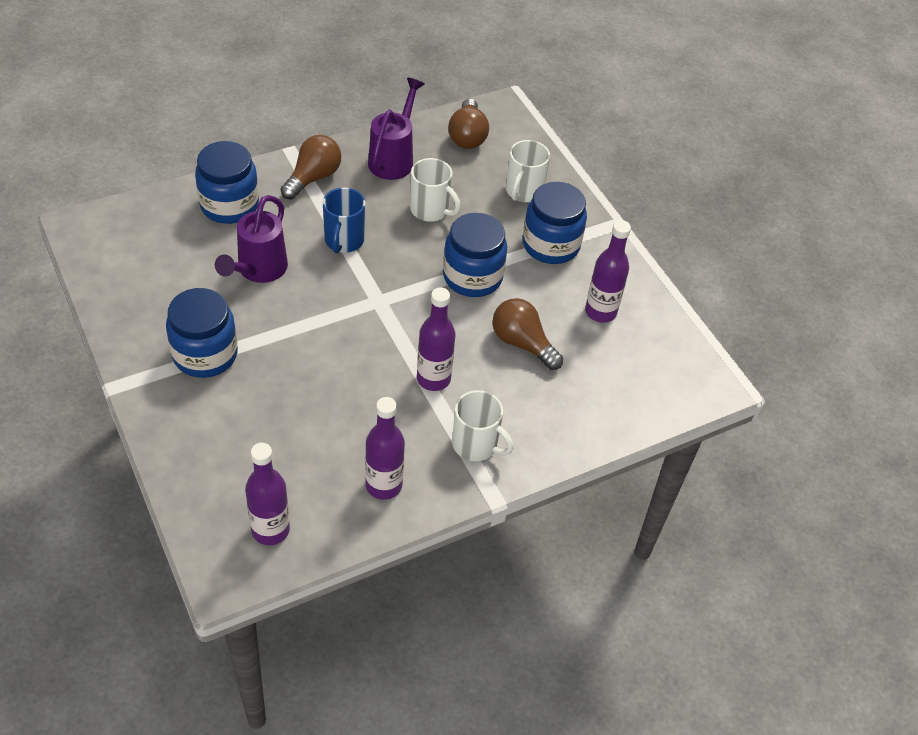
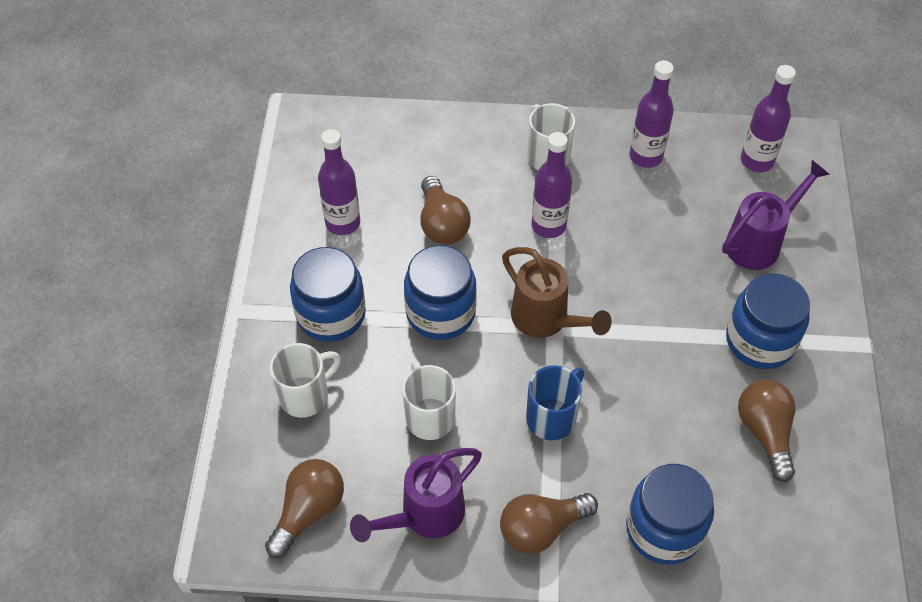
camera: 145 degrees left, 5 degrees up
purple watering can [215,195,288,283] -> purple watering can moved to [722,160,830,270]
none -> brown watering can [502,247,612,338]
none -> brown light bulb [738,379,795,482]

